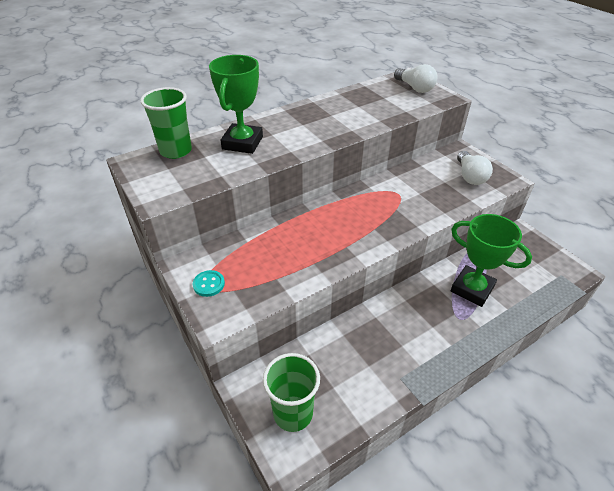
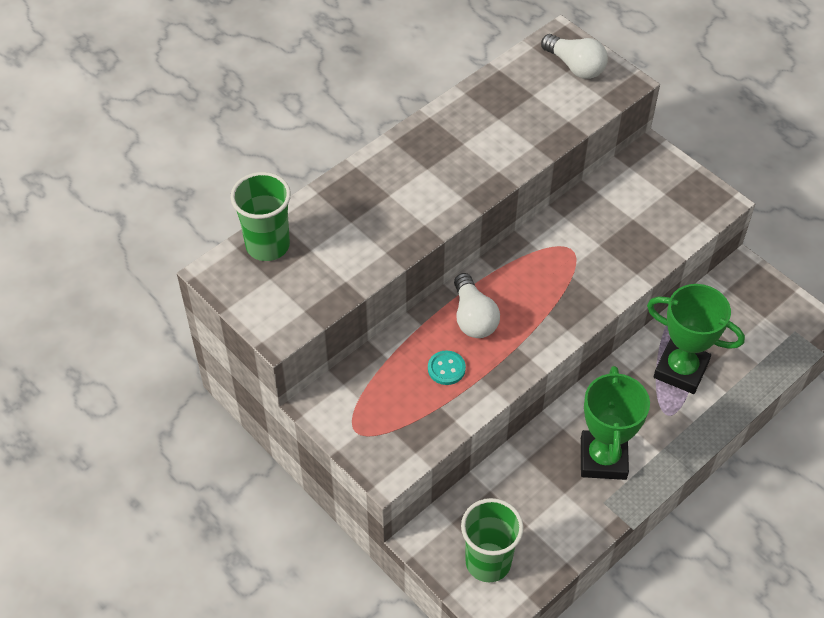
camera: 10 degrees left, 10 degrees up
turquoise button [193,270,225,297] -> turquoise button moved to [428,351,466,385]
green trophy [209,55,263,154] -> green trophy moved to [581,366,650,480]
white light bulb [457,151,493,185] -> white light bulb moved to [454,273,500,338]

